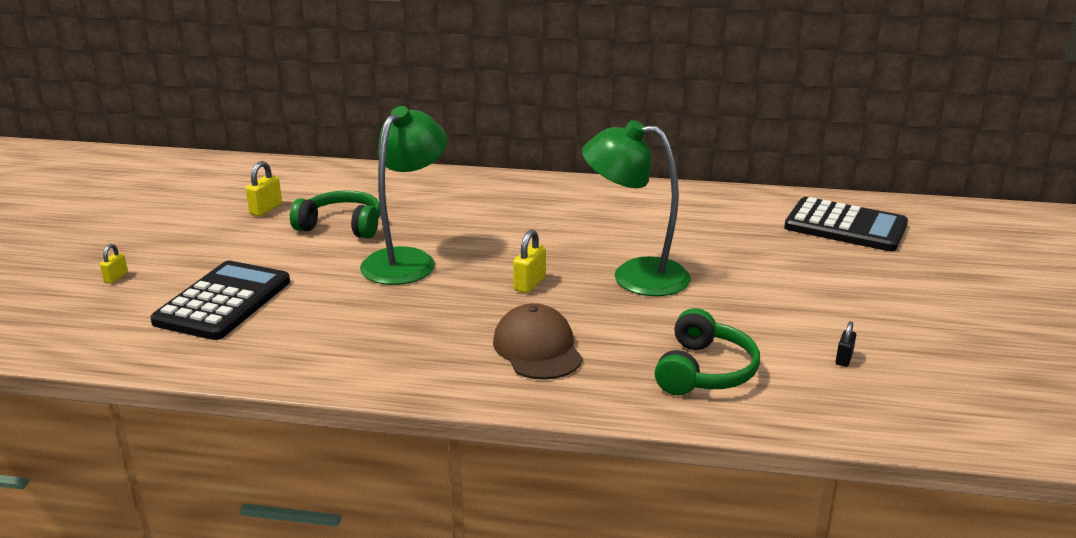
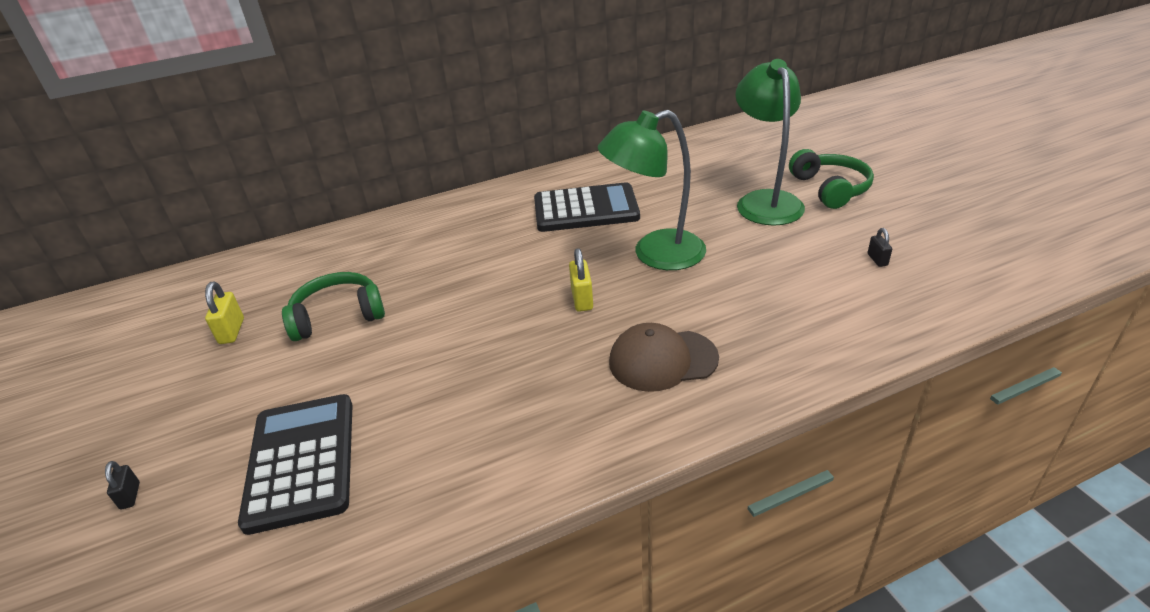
camera: 30 degrees left, 10 degrees up
yellow padlock [100,244,128,284] -> black padlock [105,461,140,510]
green lamp [360,106,447,285] -> green lamp moved to [735,59,805,226]
brown cap [493,303,583,380] -> brown cap turned 45 degrees counterclockwise [609,323,719,392]
green headphones [655,308,760,395] -> green headphones moved to [789,149,874,209]
black calculator [784,197,908,251] -> black calculator moved to [534,182,640,232]

